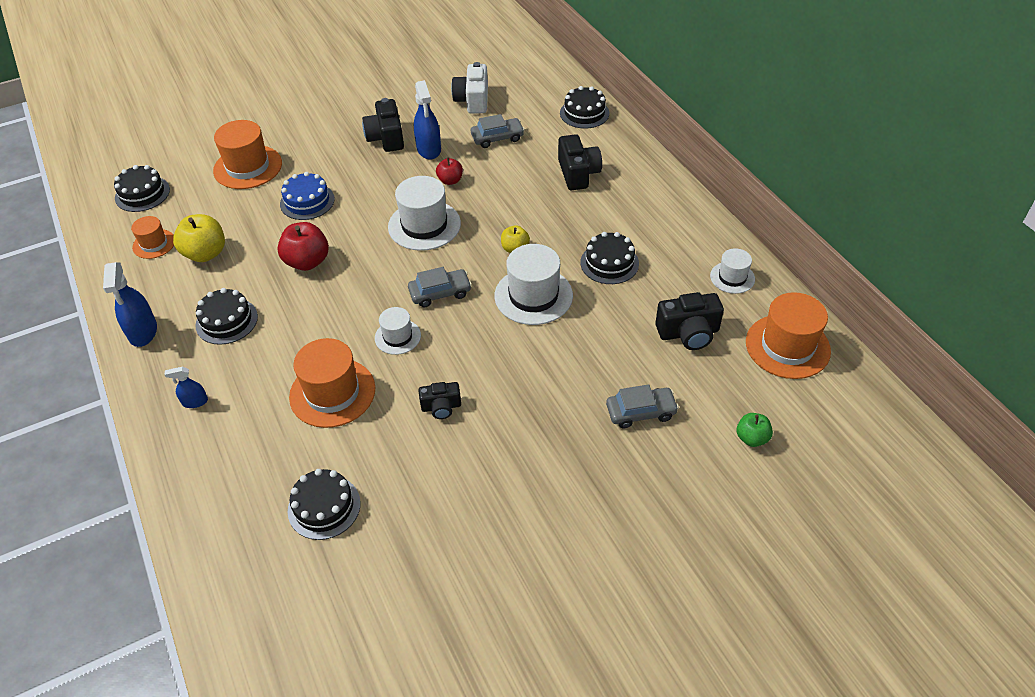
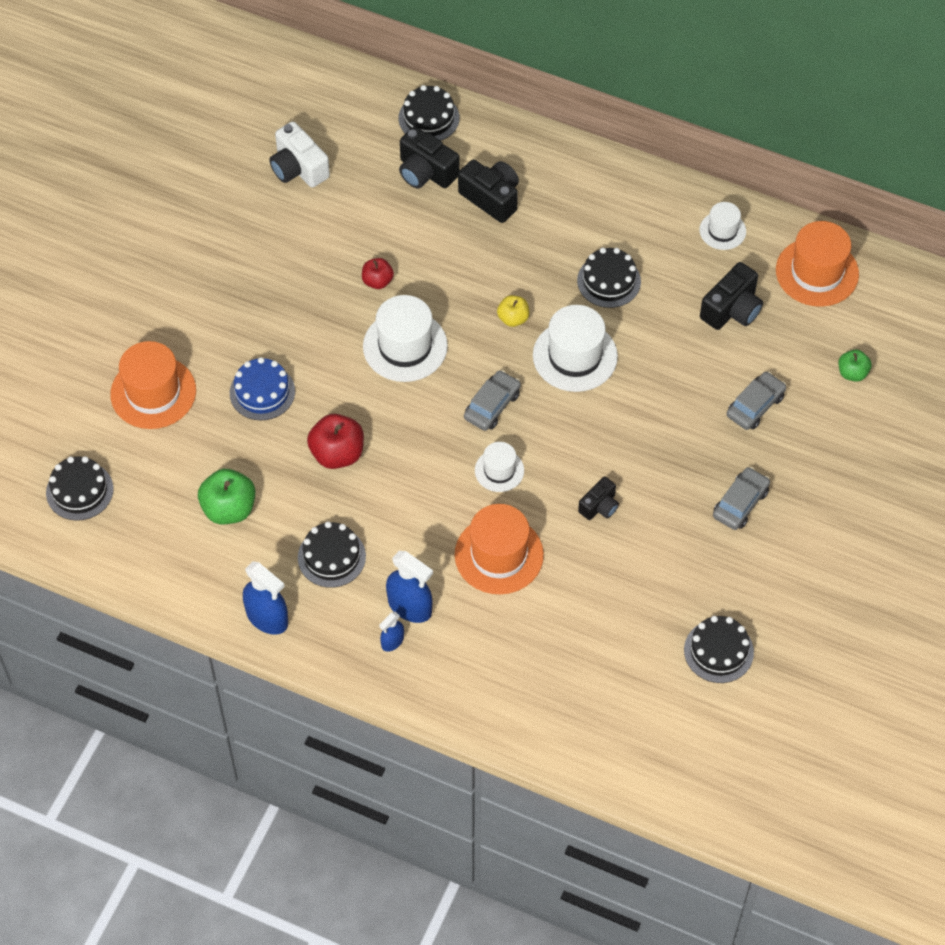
camera: 40 degrees left, 10 degrees up
orange hat [131,216,174,259] -> none
yellow apple [173,214,225,262] -> green apple [198,469,255,524]
black cake [288,469,361,540] -> black cake moved to [684,616,754,683]
black camera [362,98,404,152] -> black camera moved to [399,127,460,188]
blue spray bottle [414,80,441,160] -> blue spray bottle moved to [386,551,433,623]
grey car [471,114,525,148] -> grey car moved to [713,467,770,530]

